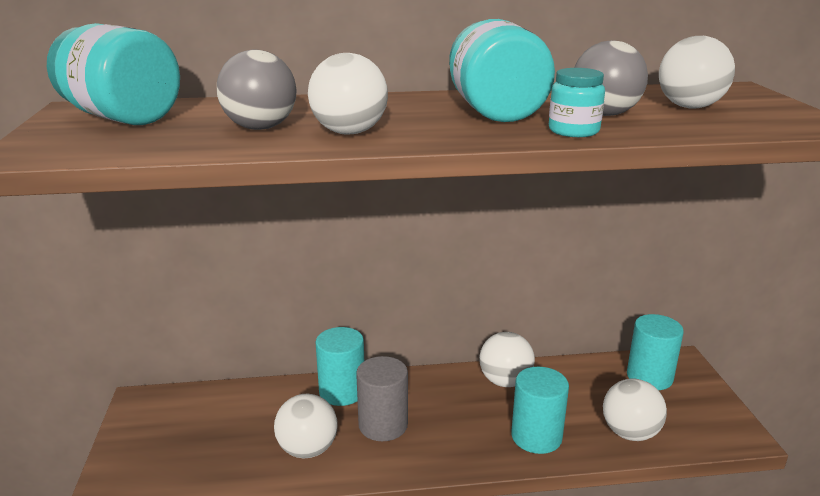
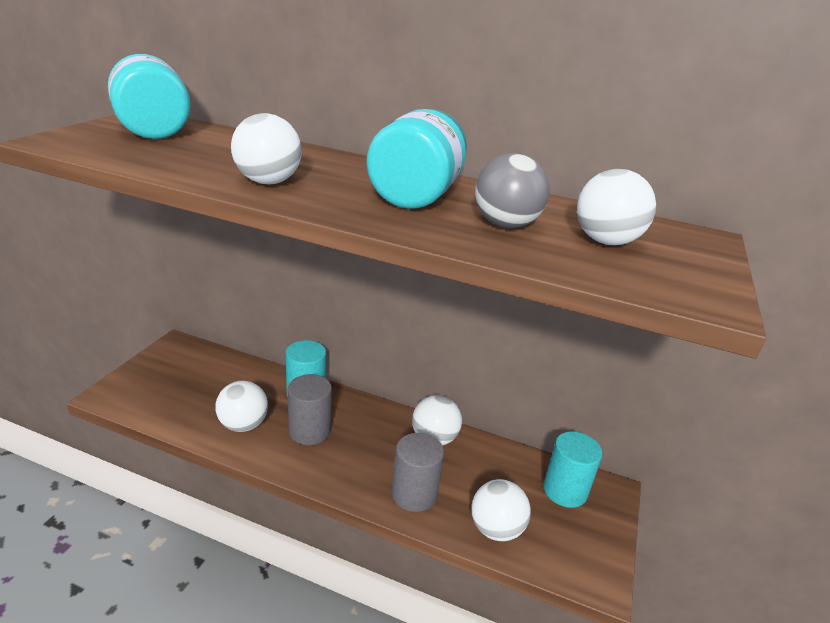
camera: 25 degrees right, 5 degrees up
grey ball [217,50,297,130] -> none
turquoise cylinder [511,367,569,454] -> grey cylinder [392,433,444,512]
turquoise jar [549,68,605,137] -> none

